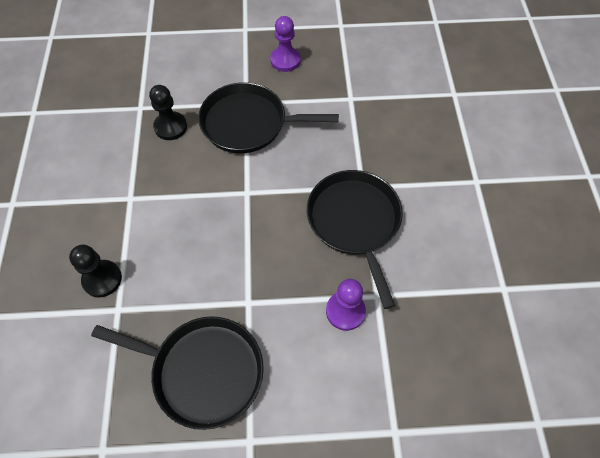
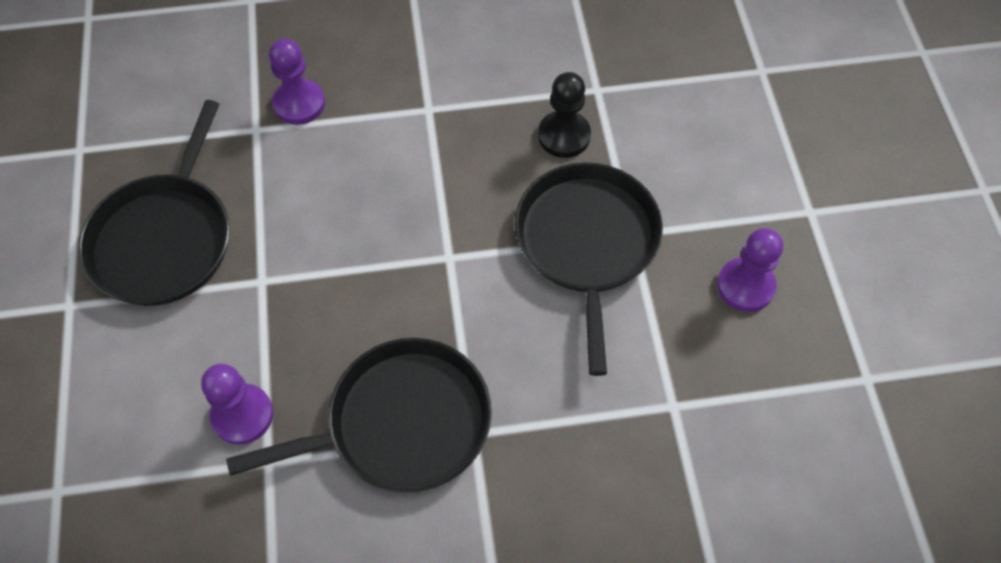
camera: 85 degrees right, 0 degrees up
black pawn [69,245,122,297] -> purple pawn [269,39,325,125]

